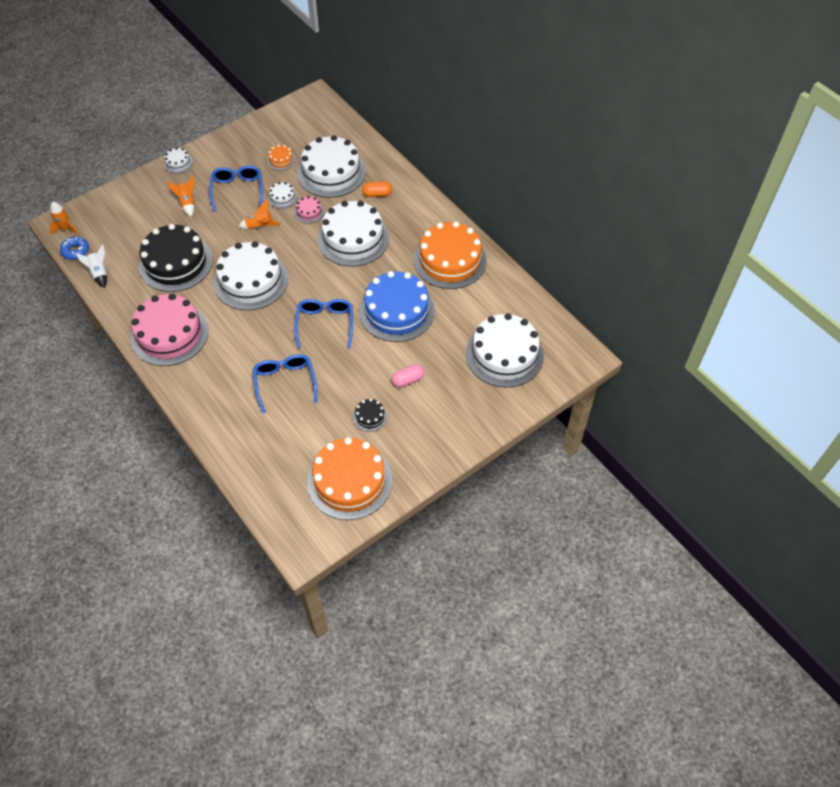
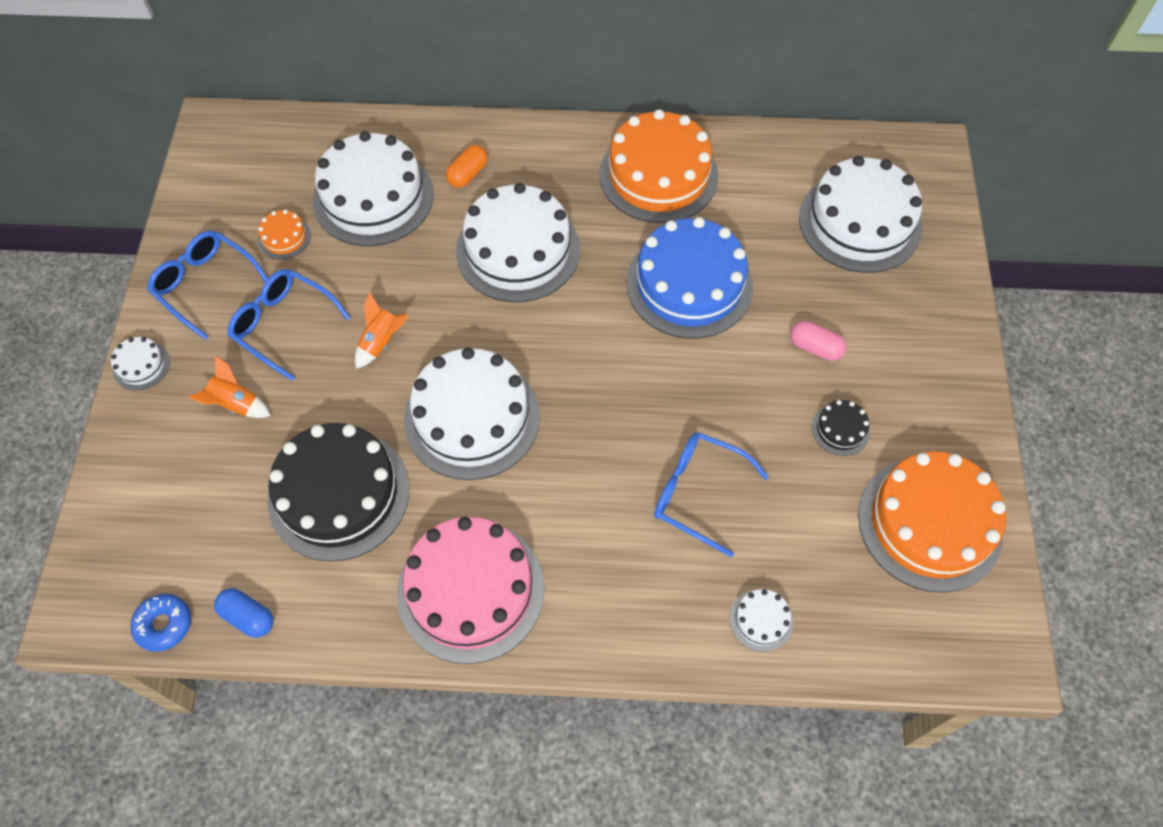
camera: 50 degrees left, 5 degrees up
orange rocket [49,202,78,236] -> none
white rocket [76,244,107,288] -> blue capsule [214,588,273,638]
white cake [268,182,297,209] -> white cake moved to [729,589,793,652]
pink cake [294,196,324,224] -> none
blue glasses [294,299,353,348] -> blue glasses moved to [147,230,268,340]
pink capsule [392,364,424,387] -> pink capsule turned 75 degrees counterclockwise [791,321,846,361]

